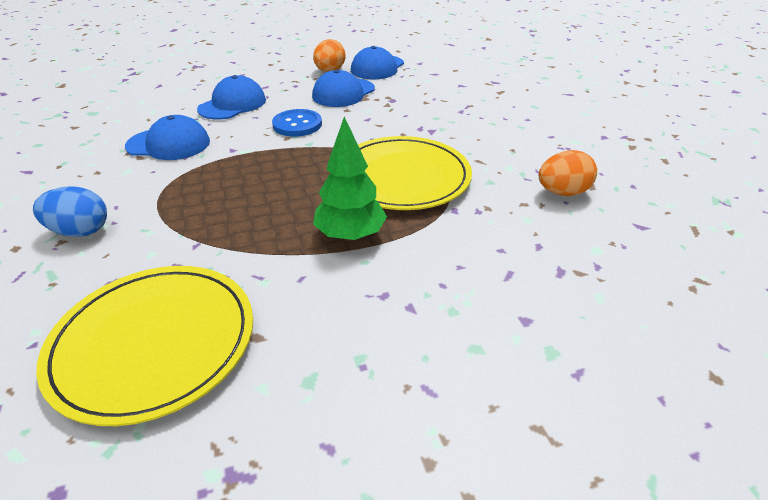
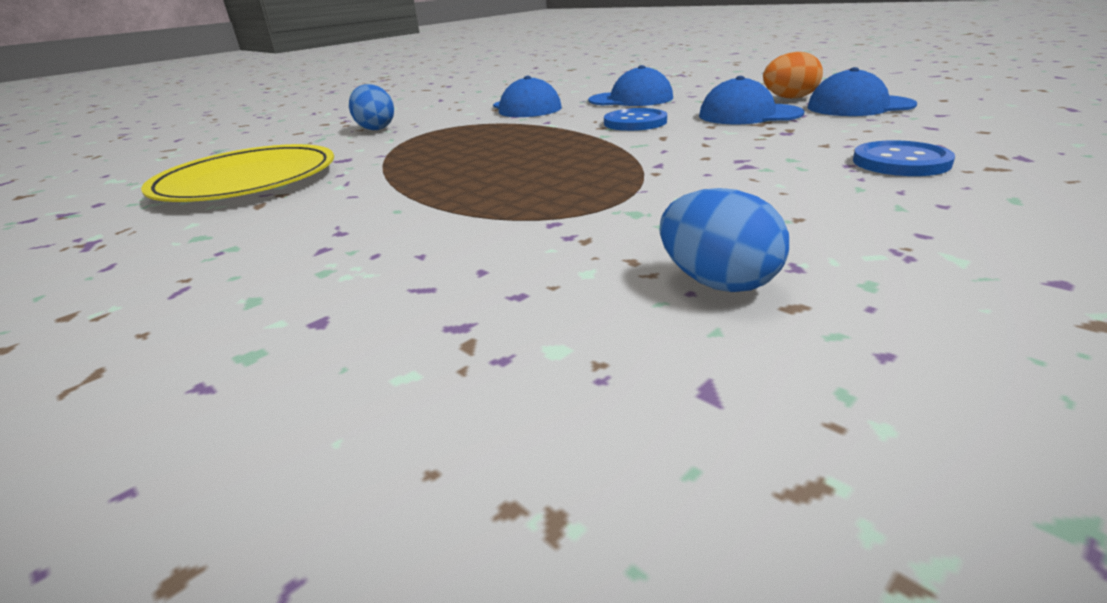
camera: 65 degrees right, 10 degrees down
green tree [313,117,387,241] -> none
yellow plate [358,136,472,210] -> none
orange egg [539,150,597,196] -> blue egg [660,188,789,292]
none -> blue button [853,141,955,176]

